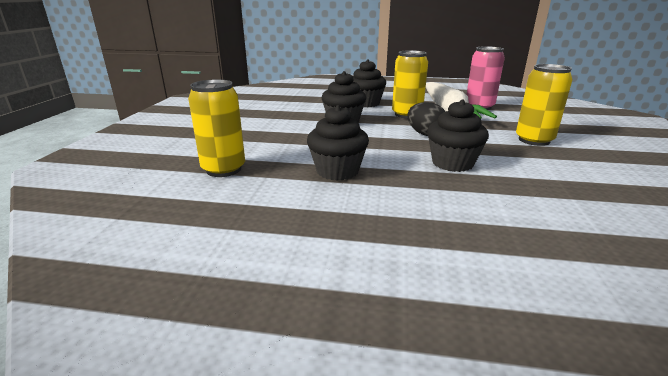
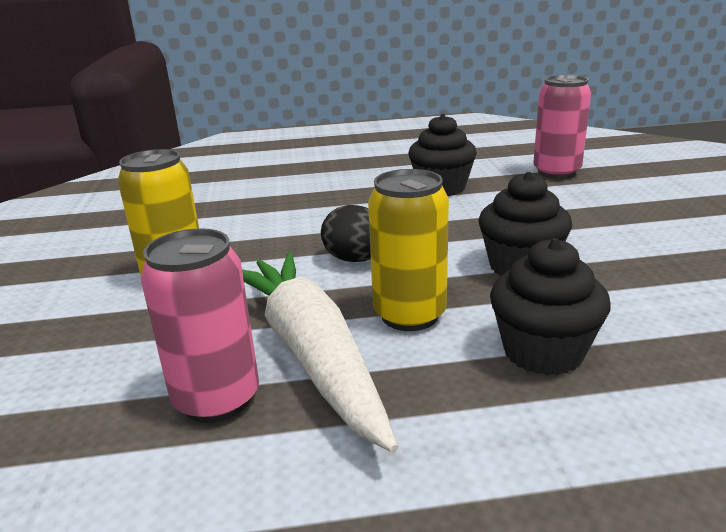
camera: 165 degrees right, 0 degrees up
yellow can [188,79,245,177] -> pink can [533,75,591,179]
black cupcake [427,99,489,172] -> none

